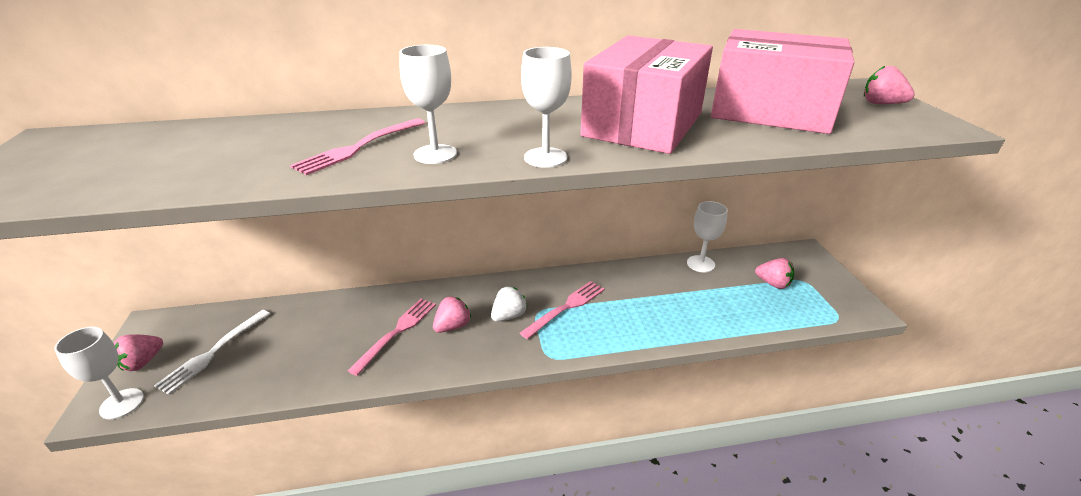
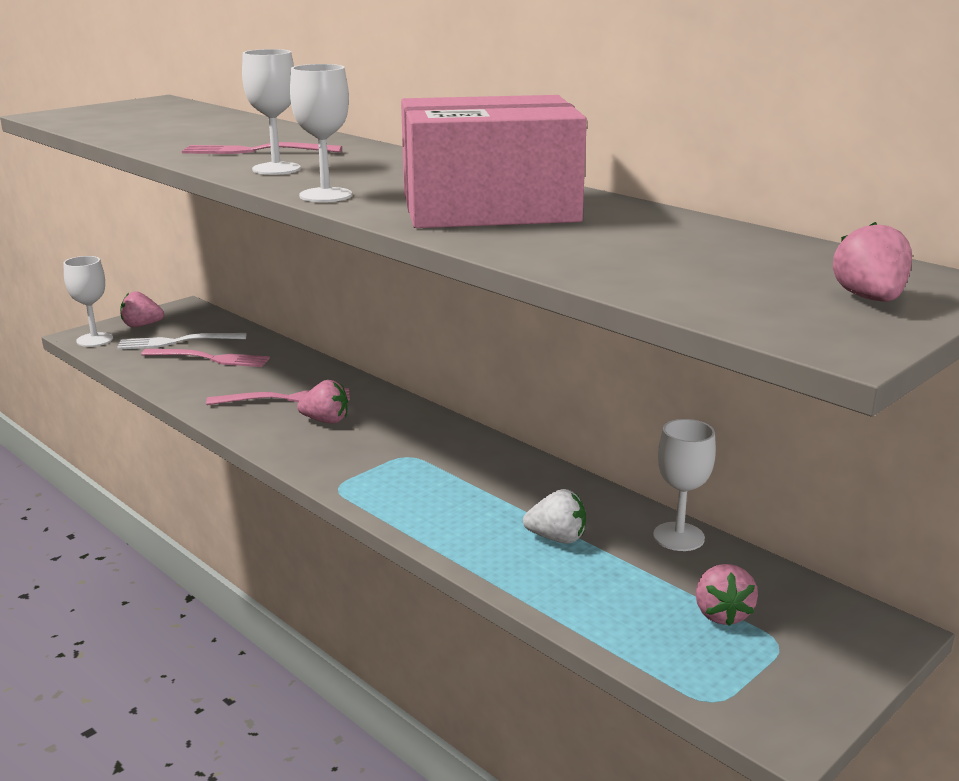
camera: 55 degrees right, 10 degrees down
white strawberry [491,286,527,322] -> white strawberry moved to [523,489,586,544]
pink fork [520,281,605,339] -> pink fork moved to [141,349,270,367]
pink box [711,29,854,134] -> none

